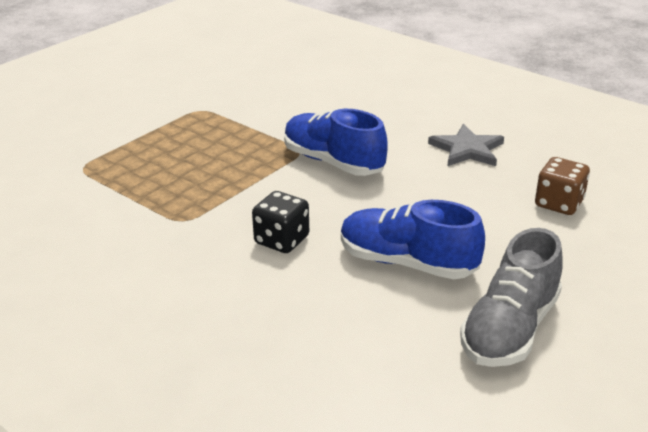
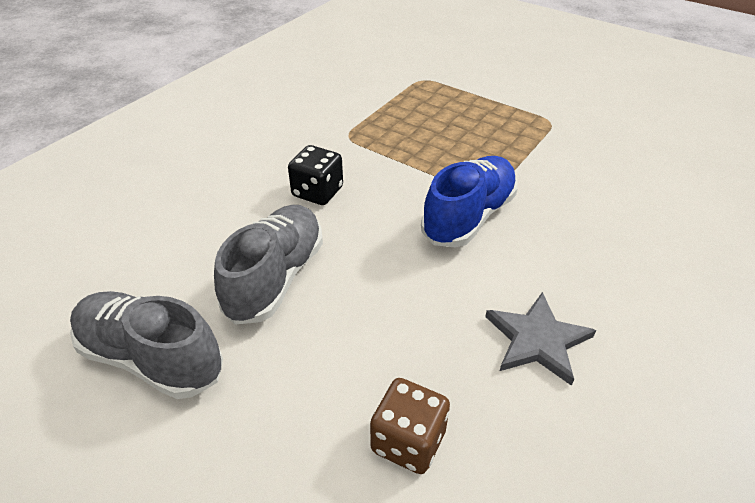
camera: 85 degrees right, 10 degrees up
blue shoe [341,200,485,279] -> grey shoe [214,205,323,325]

